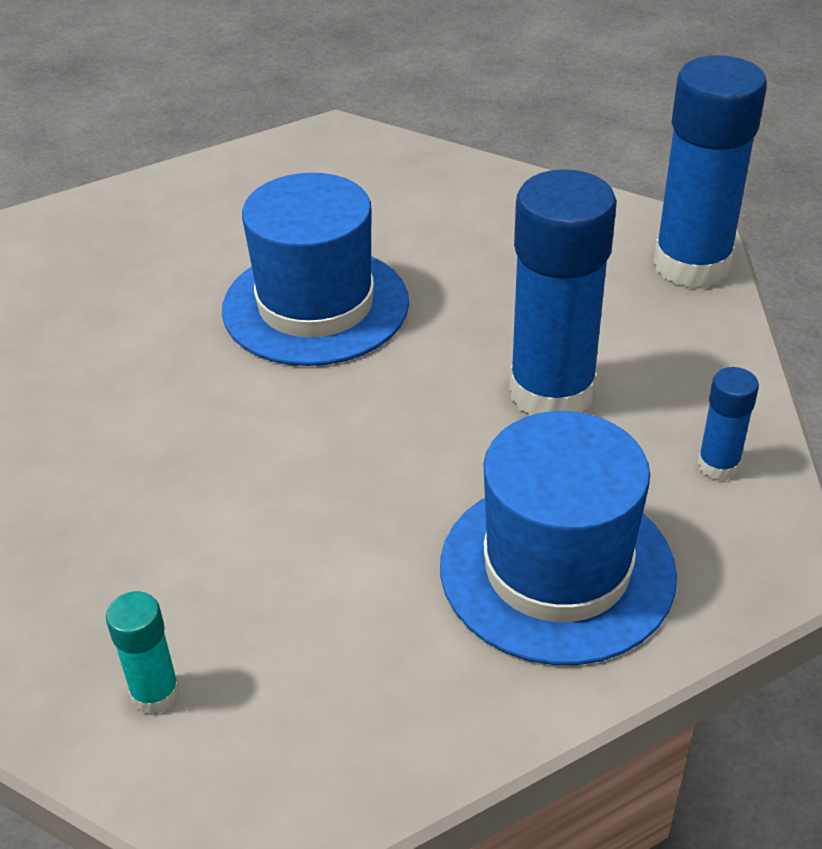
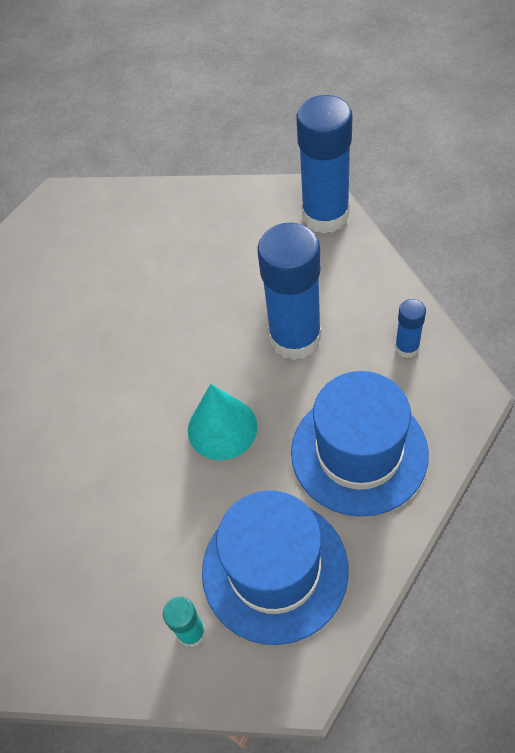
camera: 20 degrees left, 15 degrees up
blue hat [222,173,409,366] -> blue hat moved to [202,490,348,645]
none -> turquoise cone [188,384,258,460]

